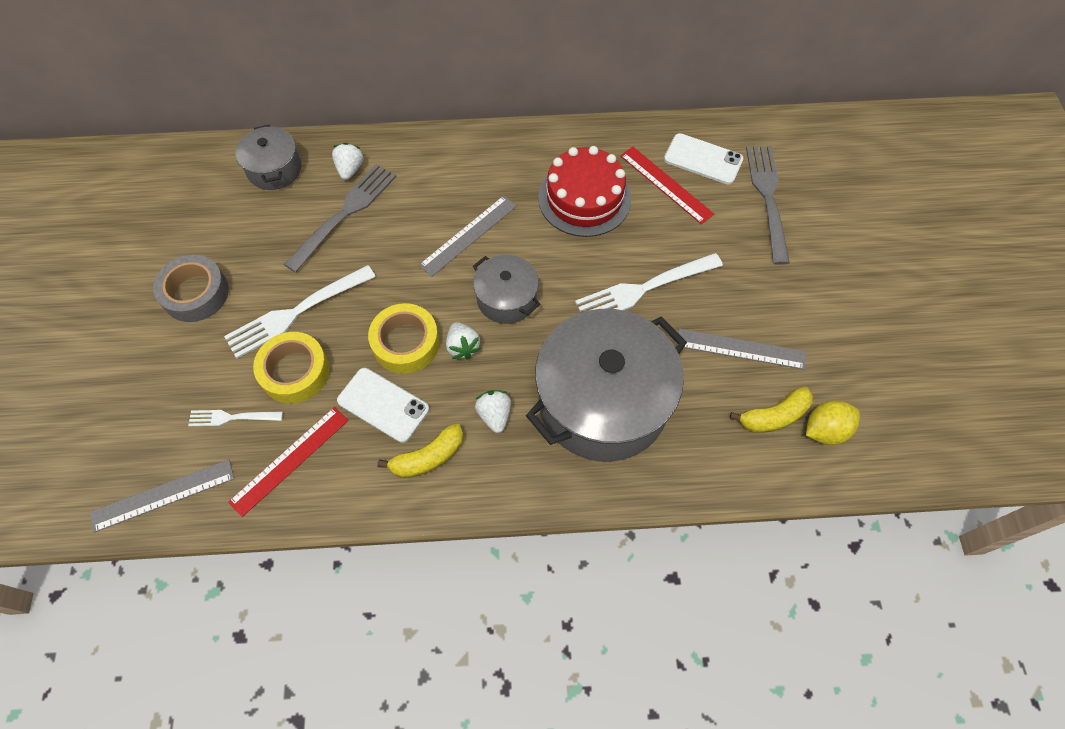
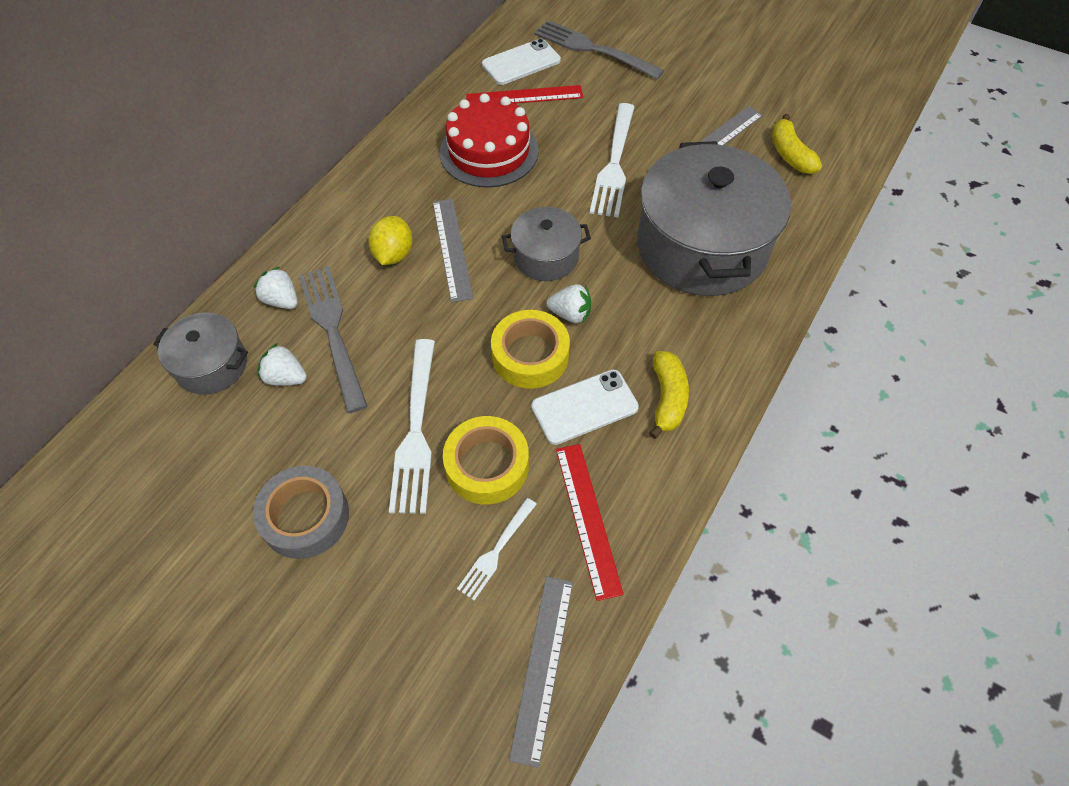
camera: 55 degrees left, 5 degrees down
white strawberry [475,390,511,433] -> white strawberry moved to [257,344,307,386]
yellow banana [730,386,813,433] -> yellow banana turned 150 degrees clockwise [772,114,822,174]
yellow lemon [806,401,860,445] -> yellow lemon moved to [368,216,412,265]

